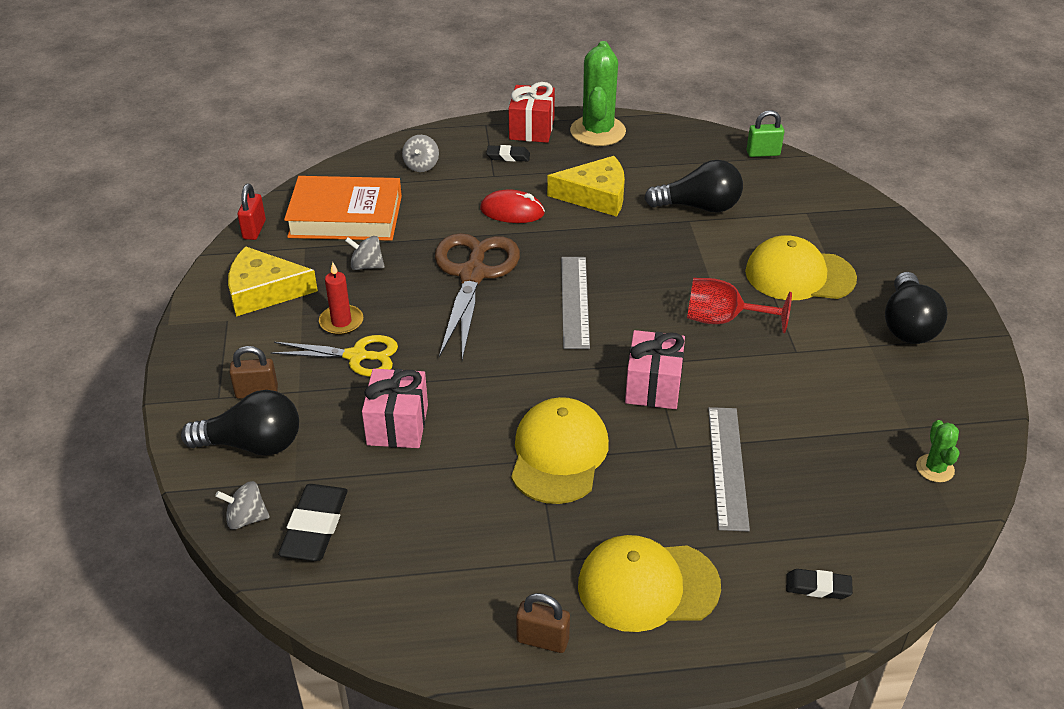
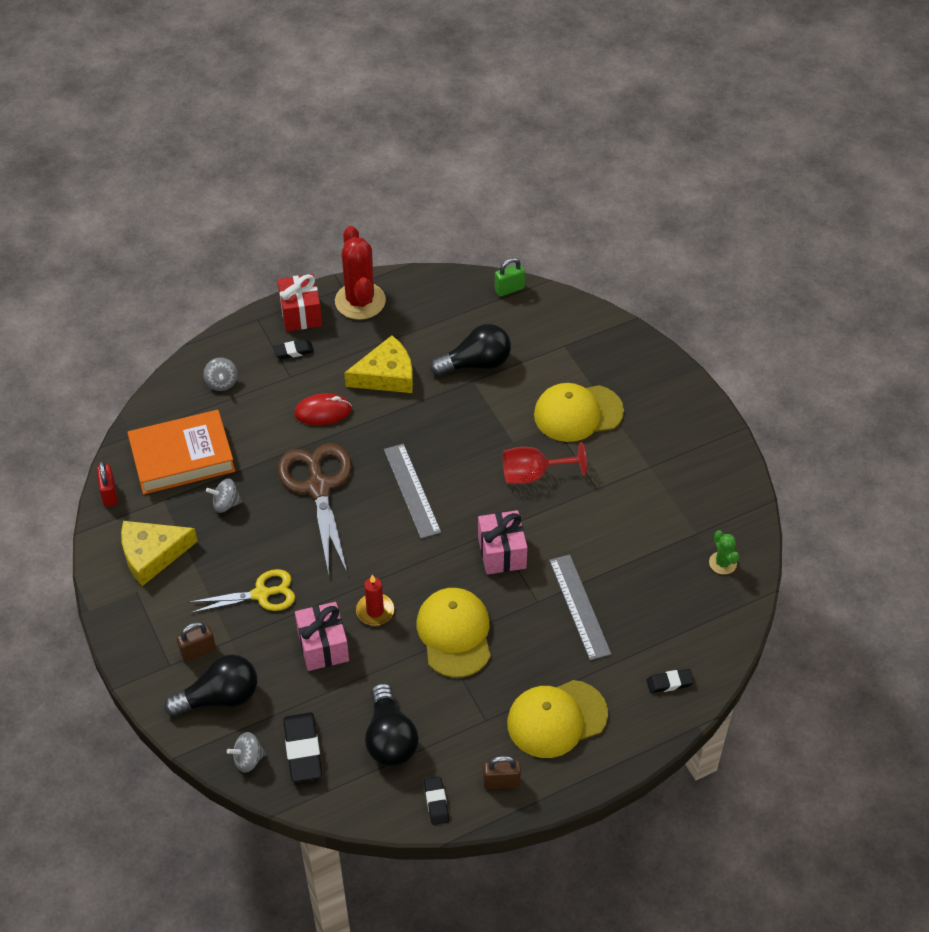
camera: 20 degrees left, 10 degrees up
red candle [319,262,363,335] -> red candle moved to [356,575,394,626]
green cactus [570,41,626,146] -> red cactus [335,226,386,320]
black light bulb [885,272,948,344] -> black light bulb moved to [365,683,419,766]
none -> black eraser [424,777,449,825]

